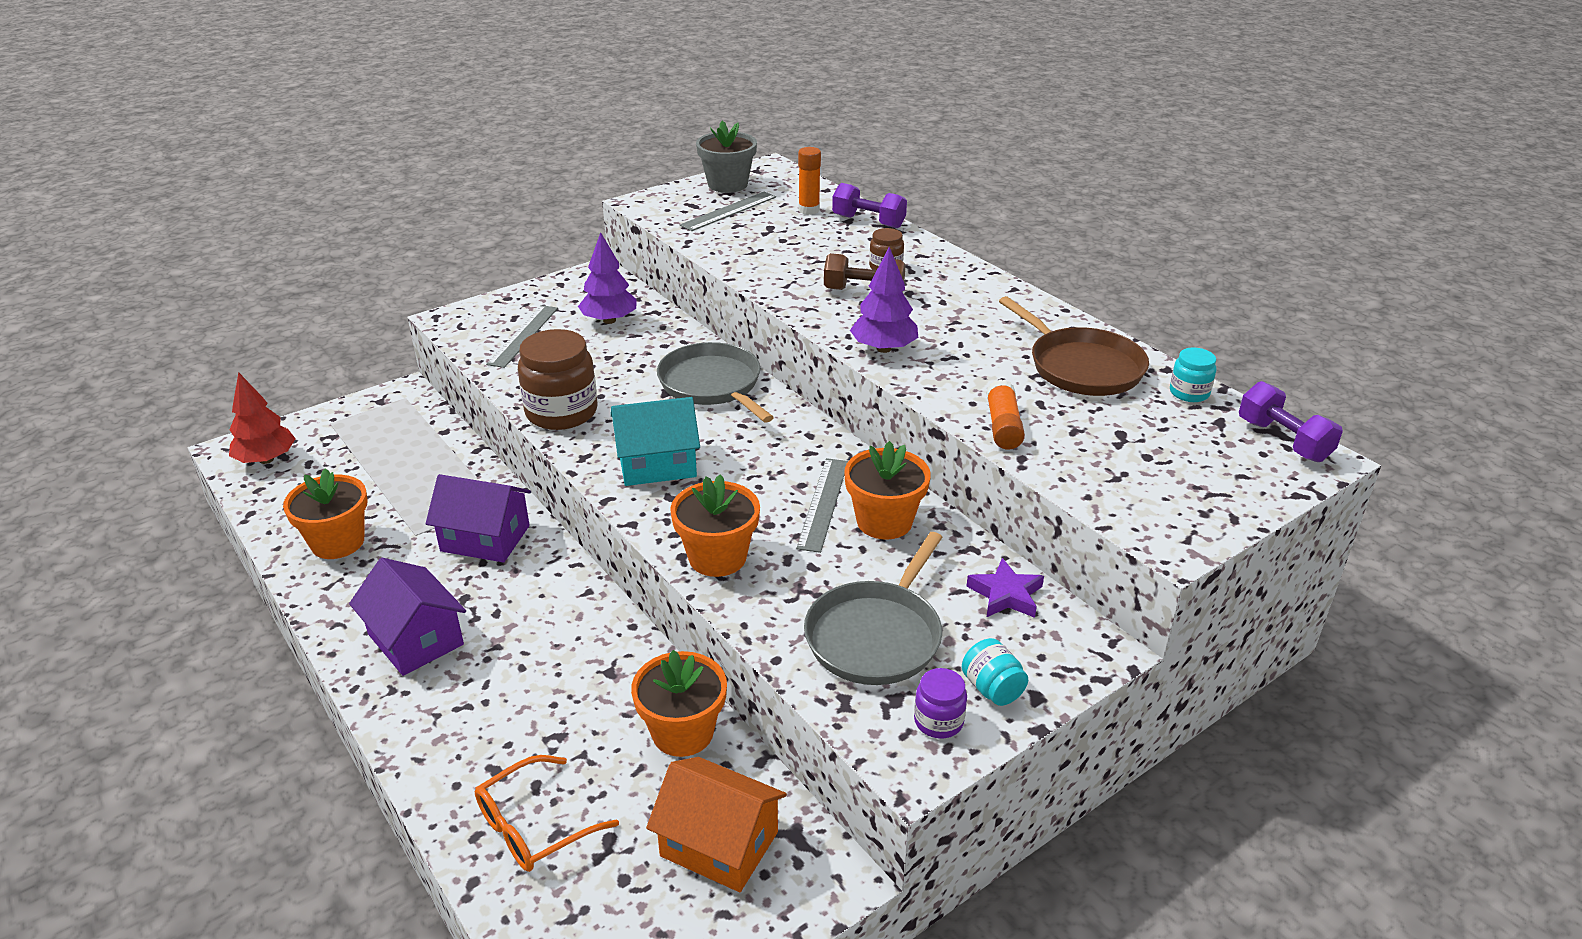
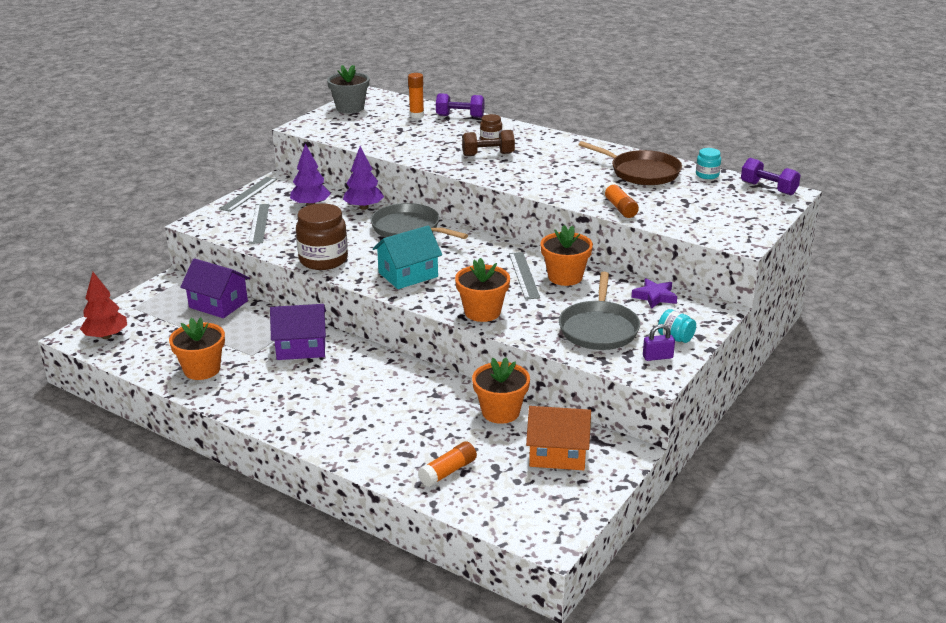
camera: 20 degrees left, 5 degrees down
purple house [349,558,466,676] -> purple house moved to [180,258,250,318]
orange glasses [475,755,619,872] -> orange glue stick [418,441,477,487]
grey ruler [680,192,776,231] -> grey ruler moved to [219,177,277,212]
purple tree [850,247,918,353] -> purple tree moved to [343,146,384,210]
purple jar [914,668,967,738] -> purple padlock [643,324,675,361]

